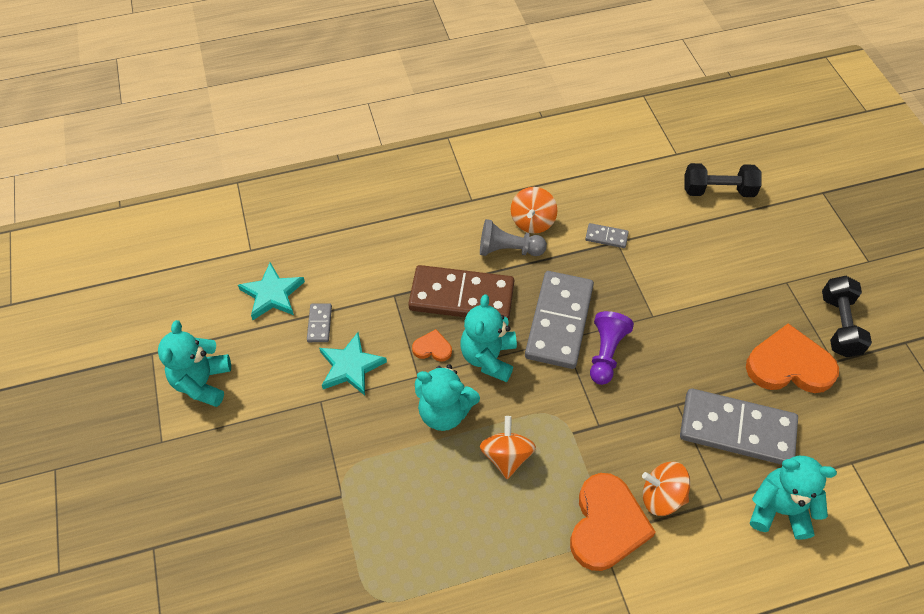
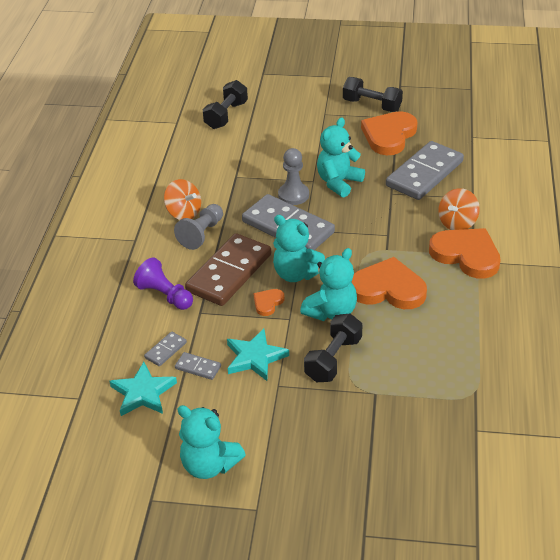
camera: 65 degrees left, 15 degrees down
orange spinning top [480,416,536,479] -> orange heart [351,257,427,309]
grey domino [585,223,629,248] -> grey domino moved to [144,332,187,366]
purple pawn [590,311,634,385] -> purple pawn moved to [133,258,193,310]
turquoise teddy bear [750,456,837,540] -> turquoise teddy bear moved to [317,118,365,197]
none -> grey pawn [278,148,309,205]
none -> black dumbbell [304,313,362,382]

